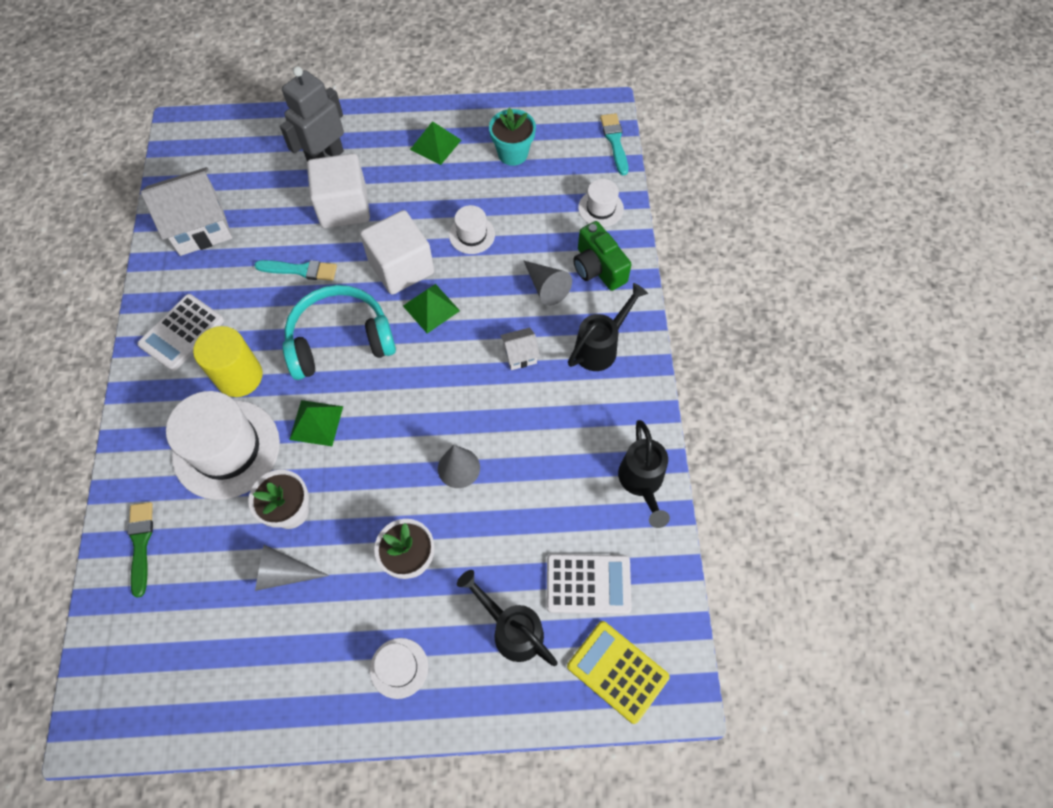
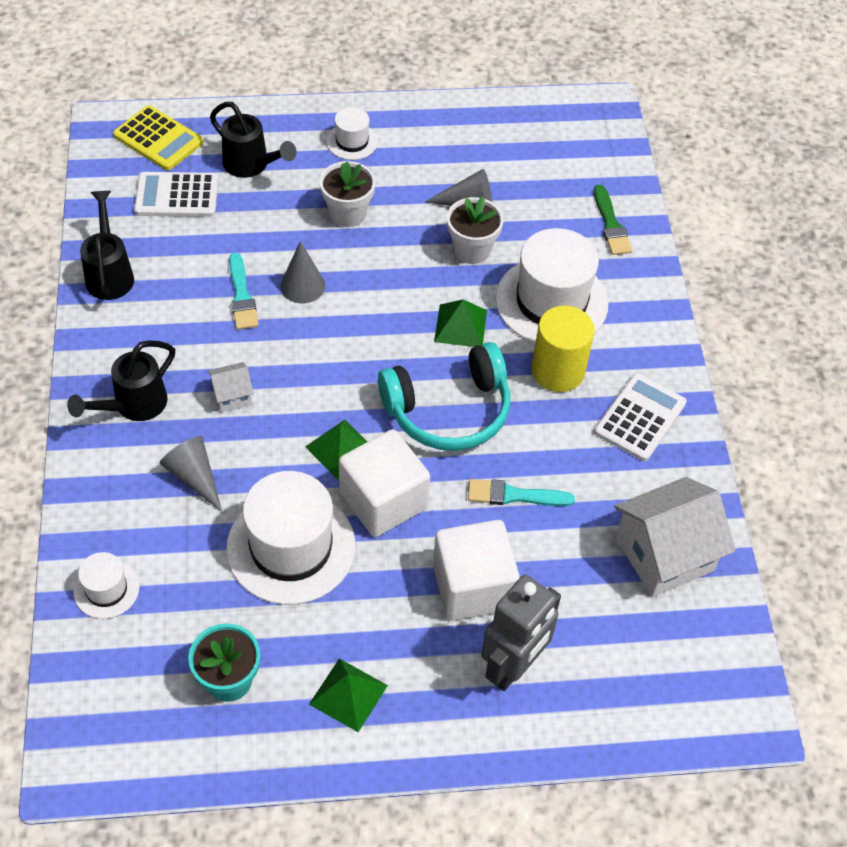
camera: 175 degrees right, 10 degrees down
white hat [449,205,495,254] -> white hat [226,471,355,605], size x2.03
green camera [573,221,632,291] -> none
turquoise brush [600,113,628,175] -> turquoise brush moved to [229,253,259,329]

